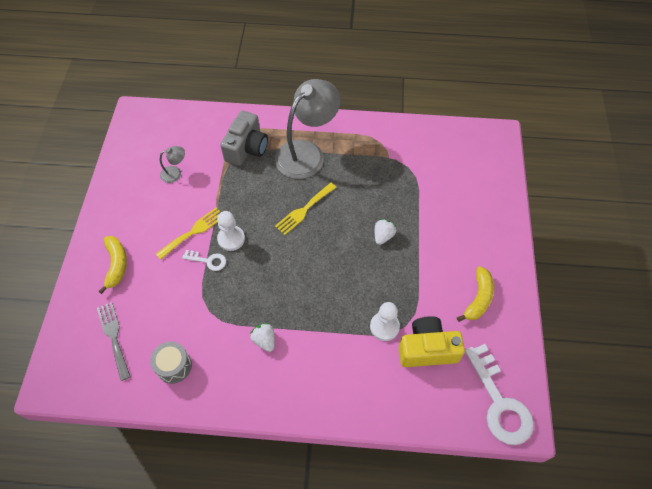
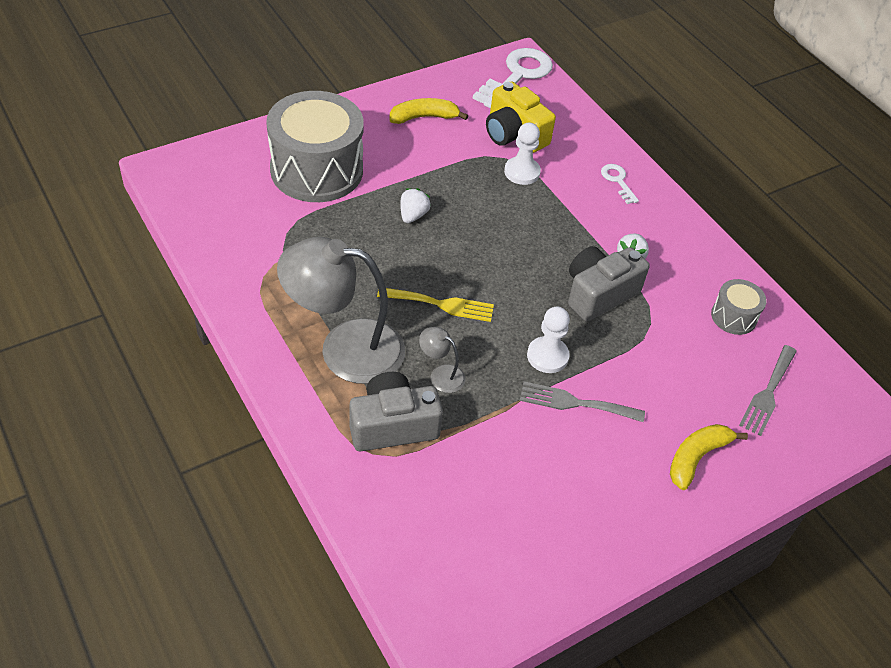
camera: 130 degrees left, 10 degrees down
yellow fork [156,207,220,260] -> grey fork [520,381,645,422]
grey lamp [160,146,185,183] -> grey lamp moved to [419,327,466,393]
white key [182,250,226,271] -> white key moved to [601,164,639,204]
white strawberry [375,219,396,245] -> white strawberry turned 120 degrees clockwise [400,188,431,223]
none -> grey drum [266,91,364,202]
none -> grey camera [568,246,650,322]

